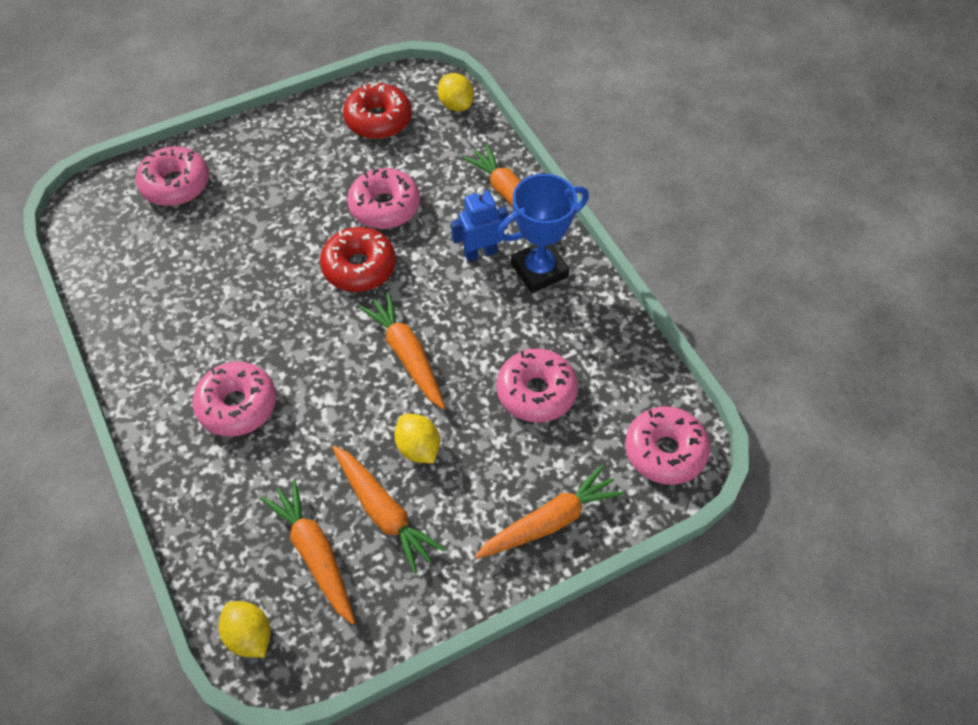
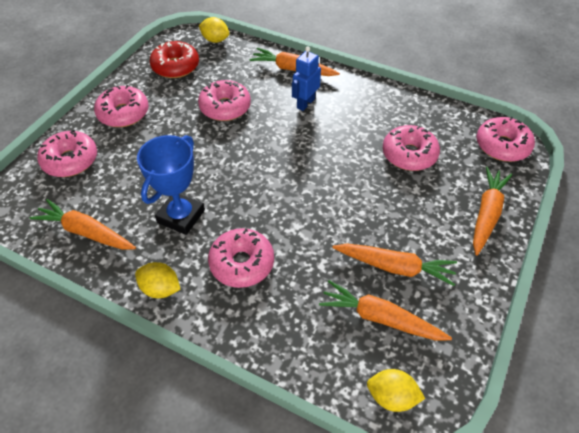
camera: 35 degrees left, 5 degrees down
red donut [320,227,396,292] -> none
orange carrot [359,292,445,409] -> orange carrot moved to [30,199,136,250]
yellow lemon [394,414,440,463] -> yellow lemon moved to [135,262,181,298]
blue trophy [498,174,589,293] -> blue trophy moved to [137,135,205,235]
none -> pink donut [94,85,149,127]

